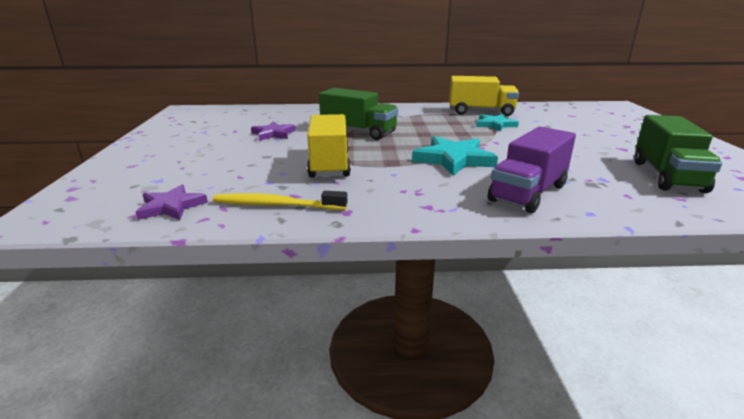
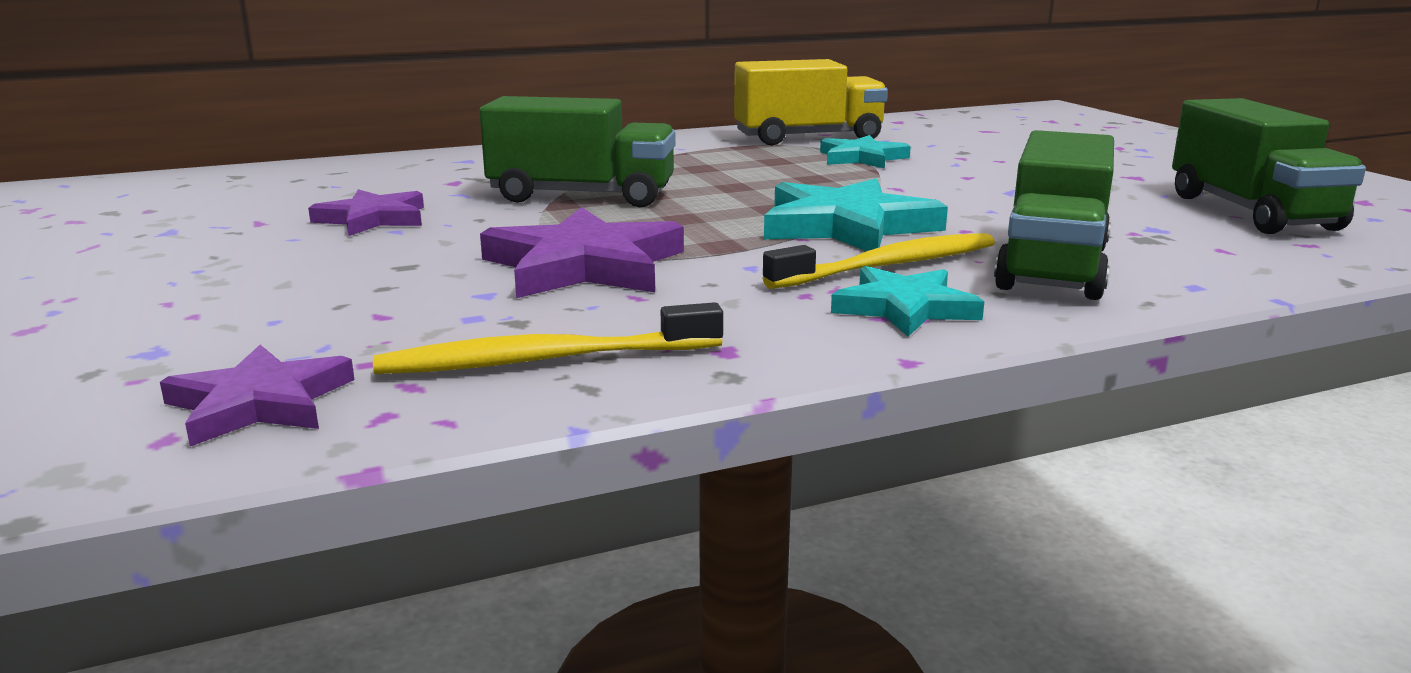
camera: 20 degrees left, 5 degrees down
yellow truck [307,114,351,177] -> purple star [480,207,684,298]
purple truck [488,126,576,213] -> green truck [994,130,1114,300]
none -> yellow toothbrush [762,233,995,289]
none -> turquoise star [831,266,984,337]

